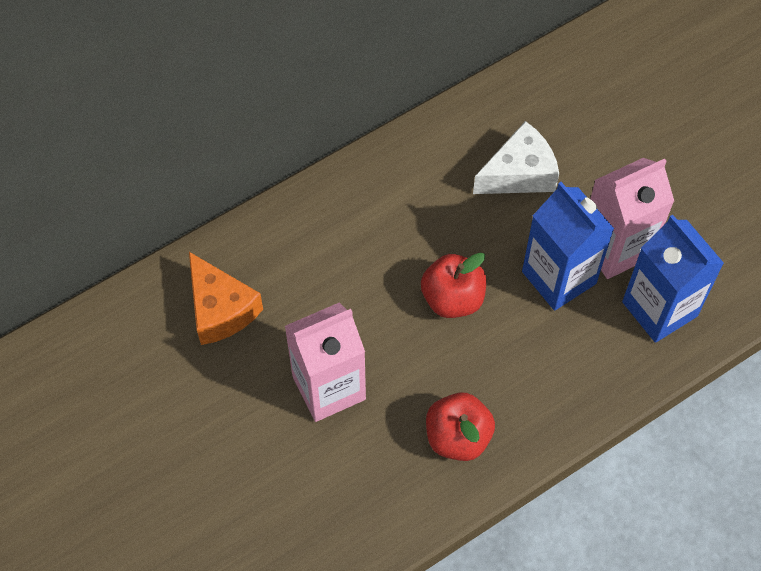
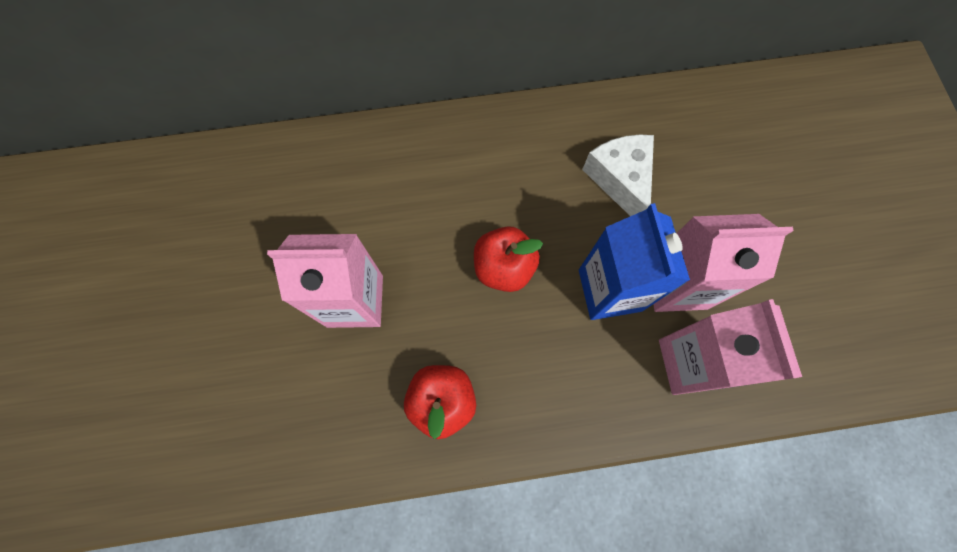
camera: 25 degrees right, 10 degrees up
orange cheese [189,252,263,345] -> none
white cheese [473,121,559,194] -> white cheese turned 105 degrees counterclockwise [582,135,654,216]
blue carton [622,214,724,343] -> pink carton [659,299,802,395]

